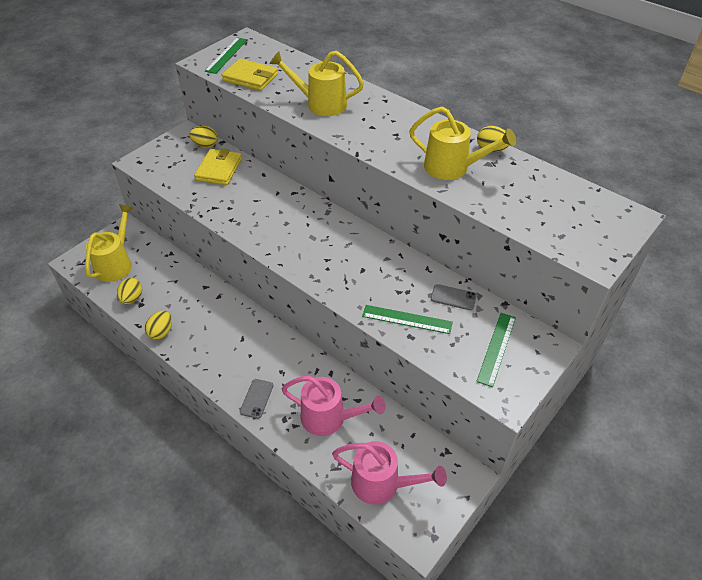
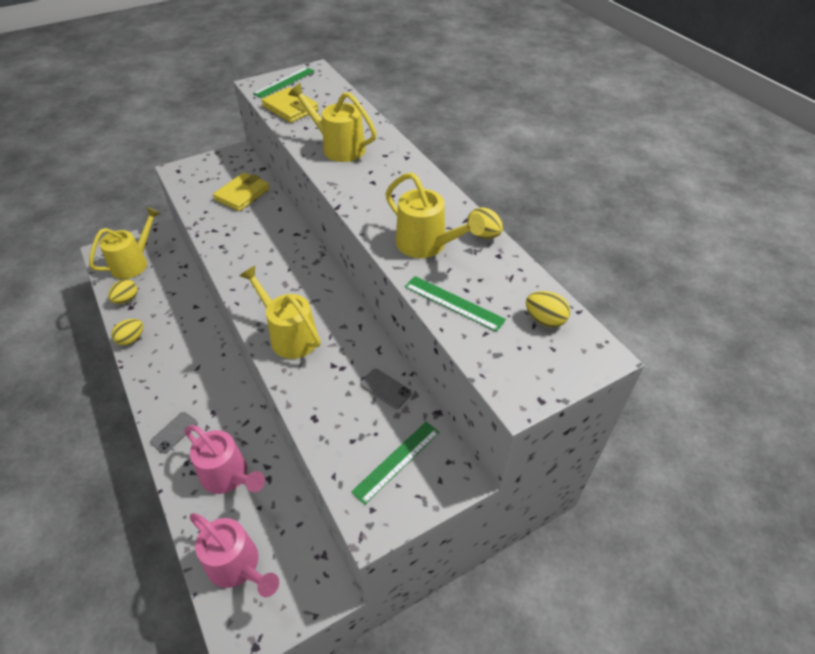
camera: 20 degrees right, 0 degrees up
yellow egg [189,126,218,148] -> yellow egg moved to [526,291,570,327]
green ruler [362,305,453,334] -> green ruler moved to [405,276,506,332]
none -> yellow watering can [239,266,321,359]

